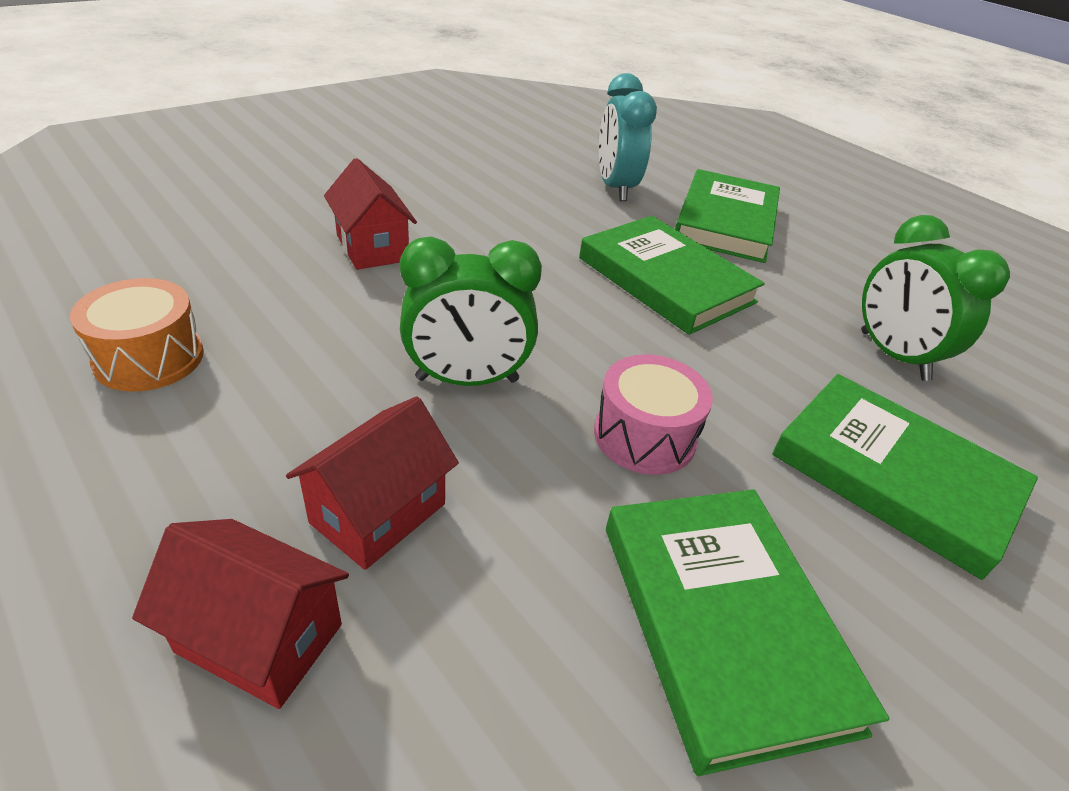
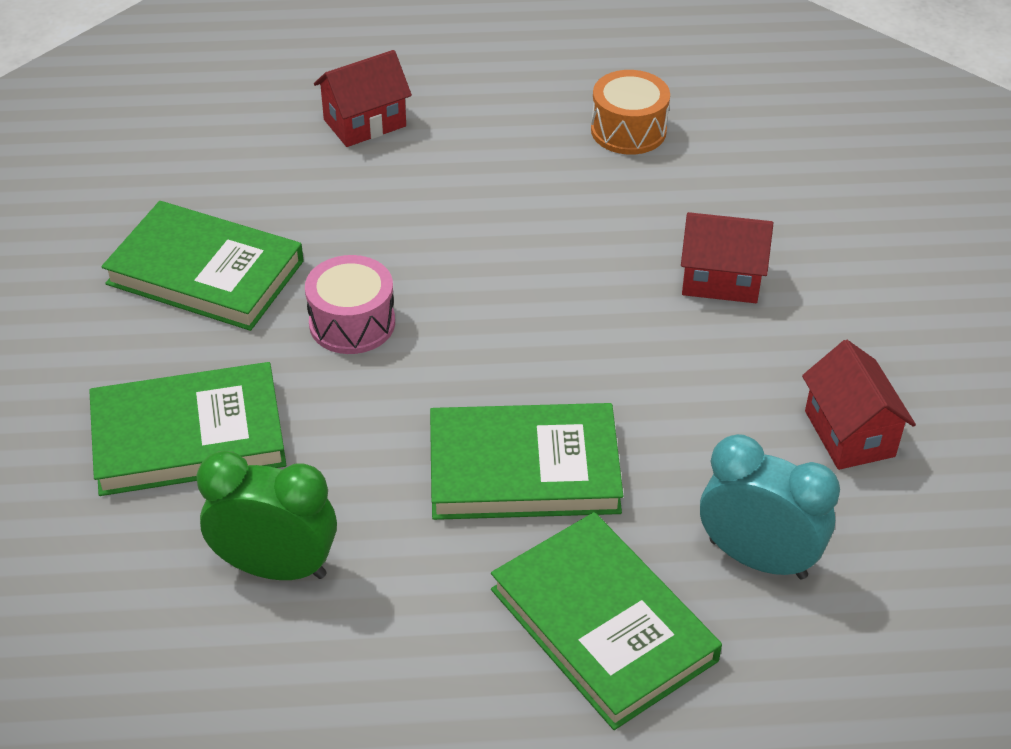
camera: 130 degrees right, 5 degrees up
red house [286,396,459,570] -> red house moved to [802,340,916,470]
green clock [400,236,542,386] -> none

